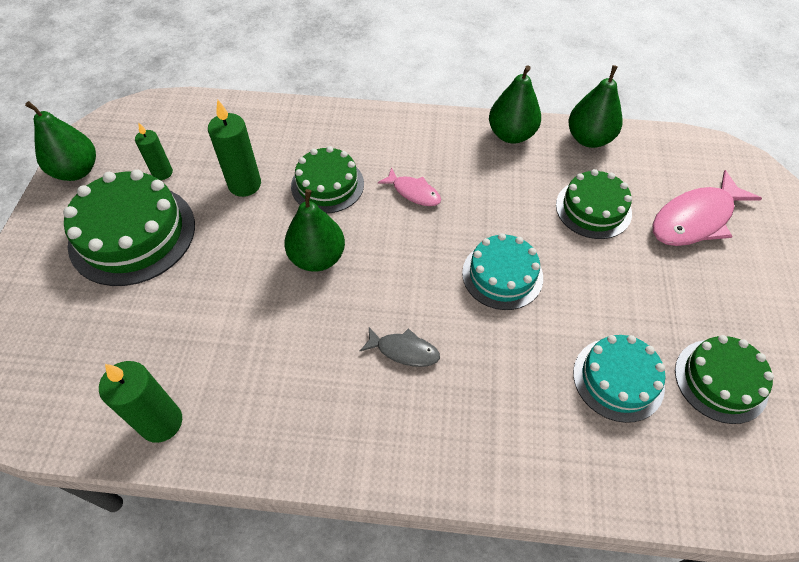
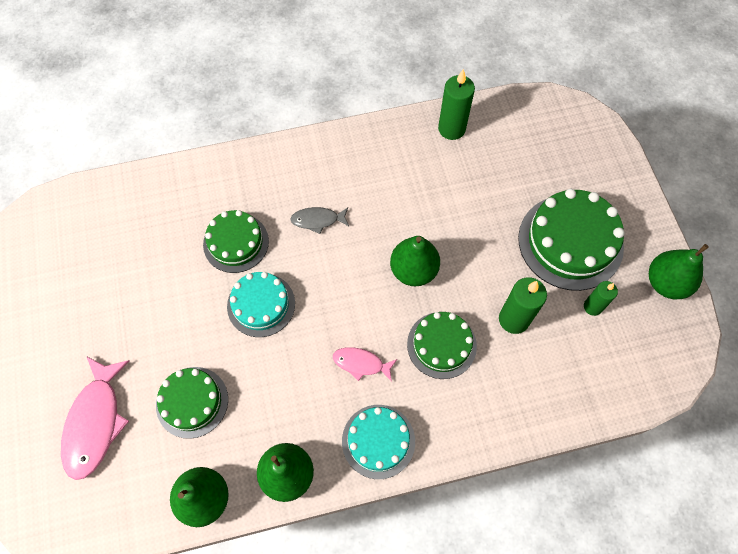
camera: 160 degrees right, 10 degrees up
turquoise cake [573,335,666,423] -> turquoise cake moved to [342,405,415,479]
pink fish [652,170,762,246] -> pink fish turned 150 degrees clockwise [61,356,129,480]
green cake [675,335,774,424] -> green cake moved to [203,210,269,273]

